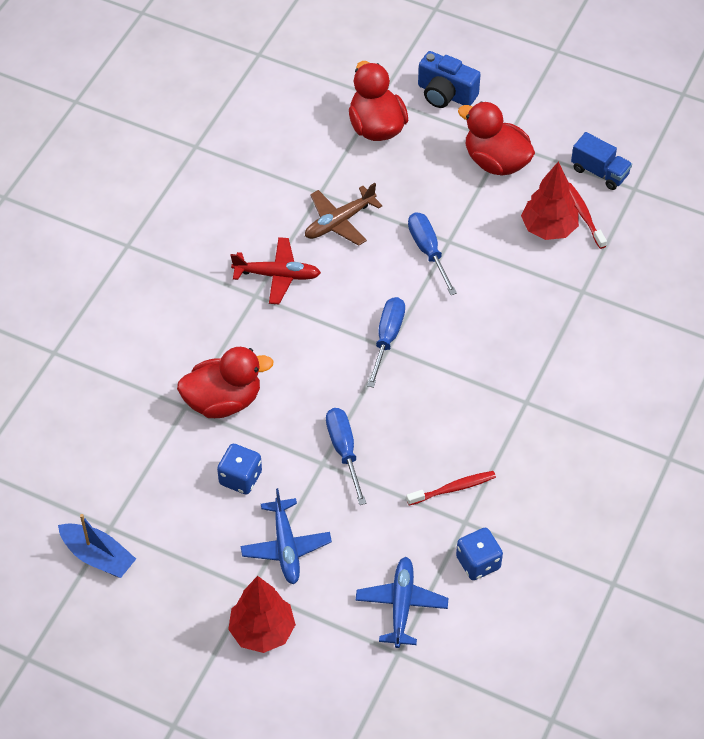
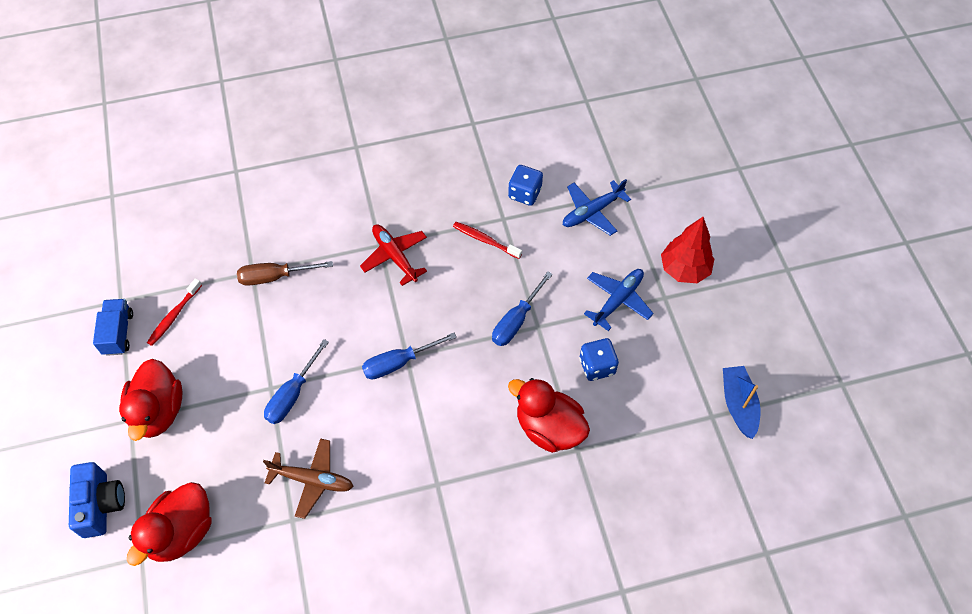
camera: 130 degrees left, 5 degrees up
red plane [231,237,321,304] -> red plane moved to [360,224,427,286]
red tree [521,161,579,240] -> none
none -> brown screwdriver [237,261,333,286]

